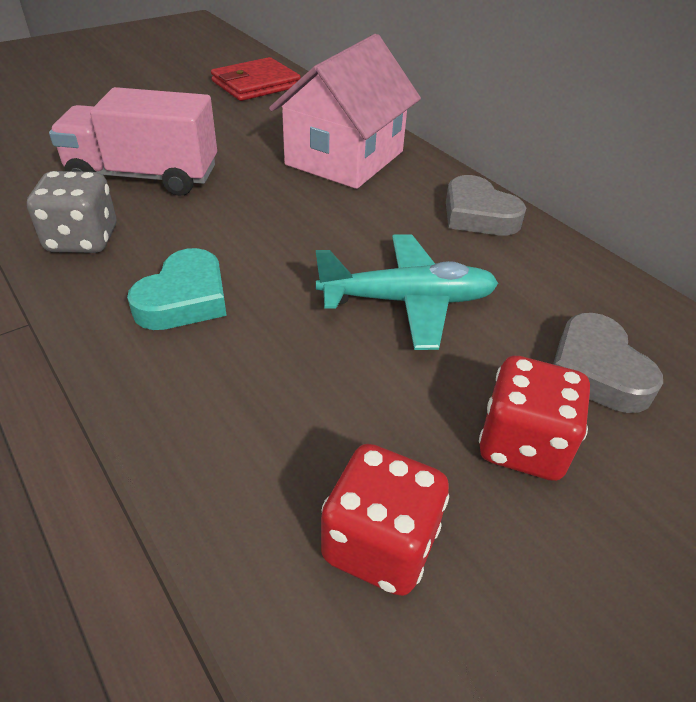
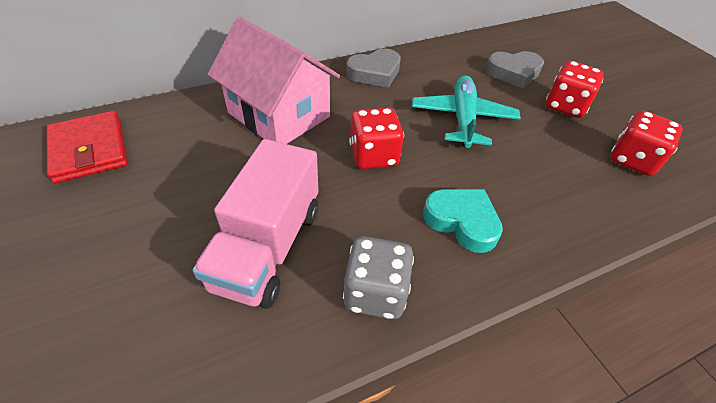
camera: 80 degrees left, 5 degrees up
none -> red dice [349,107,404,169]

